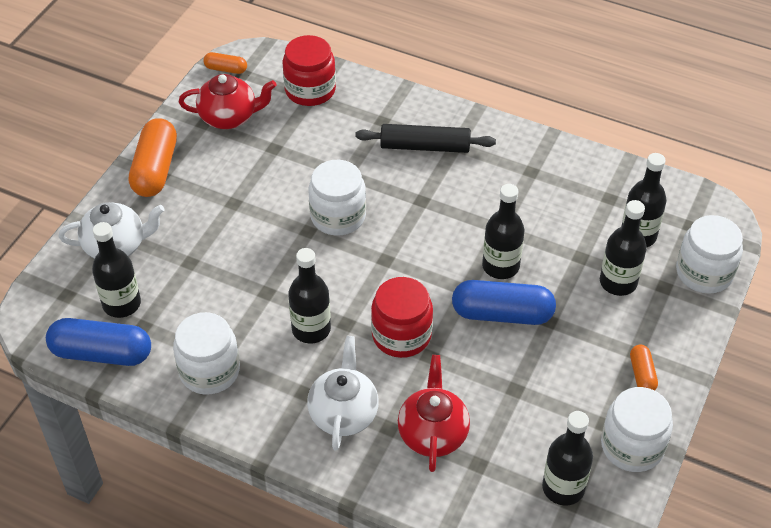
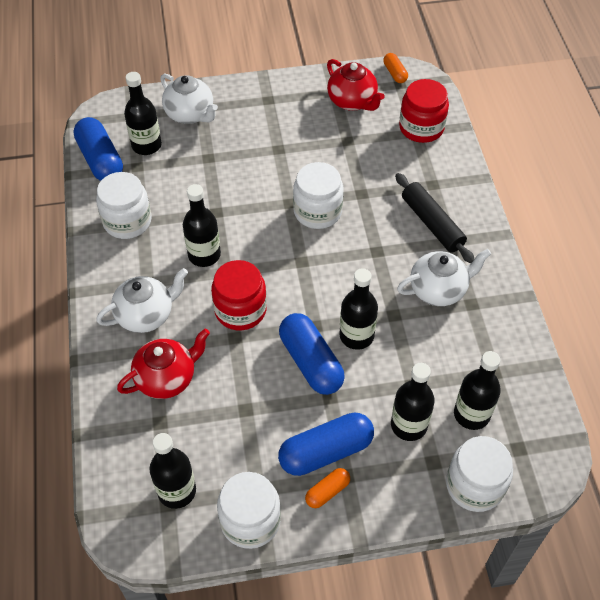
camera: 55 degrees right, 5 degrees up
orange capsule [129,118,177,197] -> none
none -> blue capsule [278,413,374,476]
none -> white teapot [397,249,491,306]

